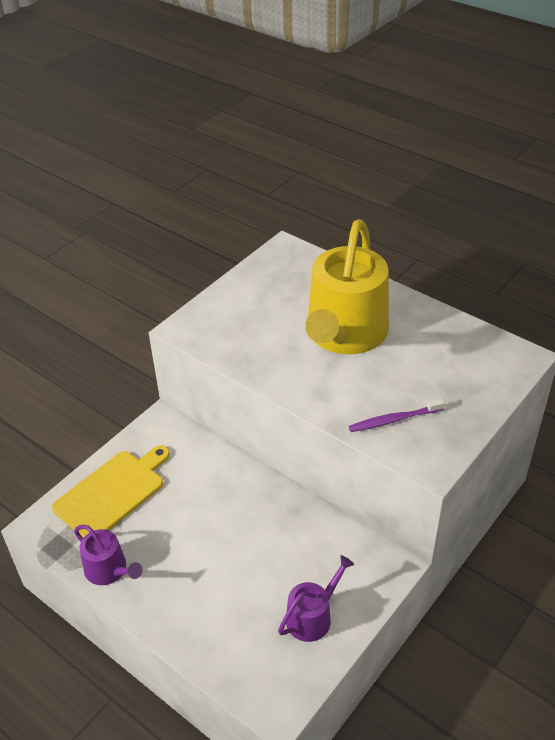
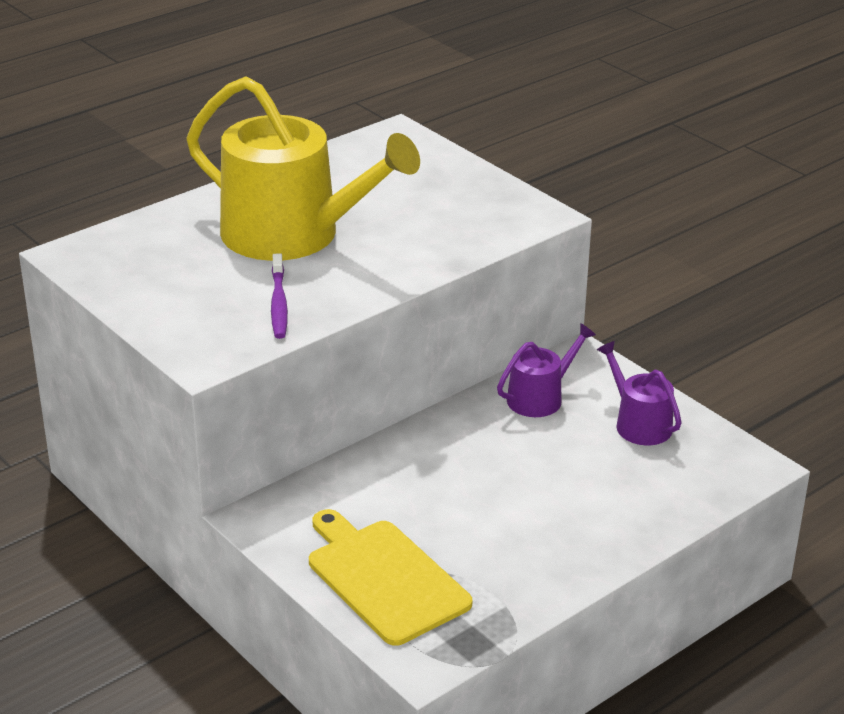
camera: 80 degrees left, 10 degrees down
purple watering can [74,525,142,585] -> purple watering can moved to [497,323,596,417]
purple toothbrush [349,398,445,432] -> purple toothbrush moved to [271,253,288,339]

